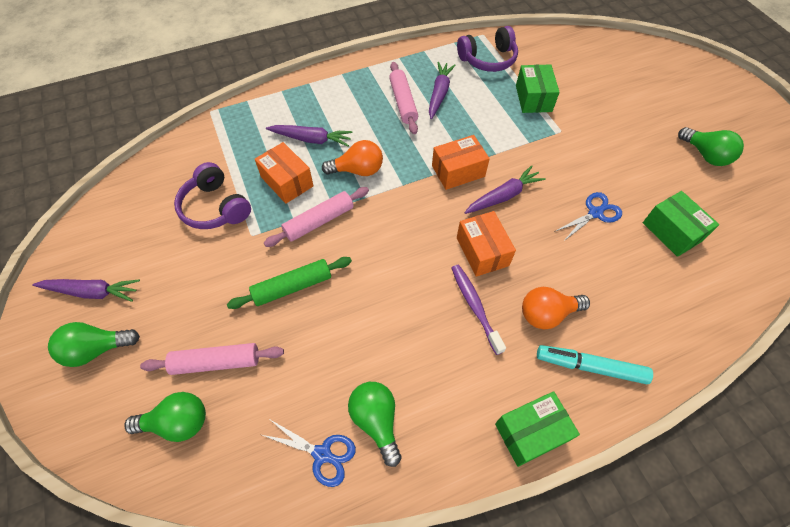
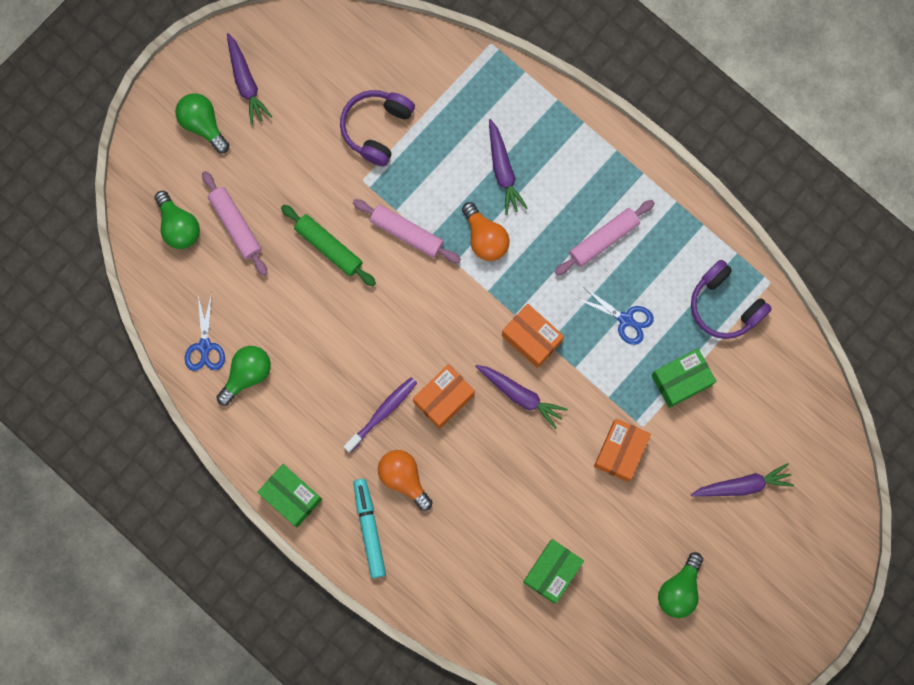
camera: 65 degrees right, 20 degrees up
orange box [255,142,314,204] -> orange box moved to [594,418,651,482]
purple carrot [429,62,456,119] -> purple carrot moved to [691,463,794,497]
blue scissors [554,192,622,241] -> blue scissors moved to [576,287,654,345]

